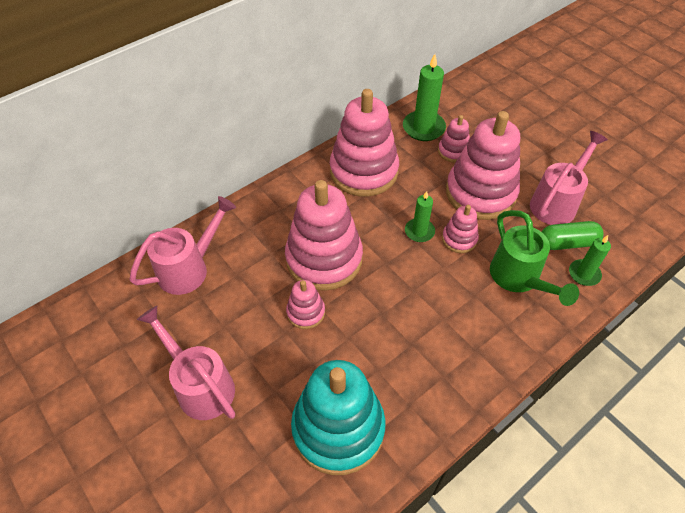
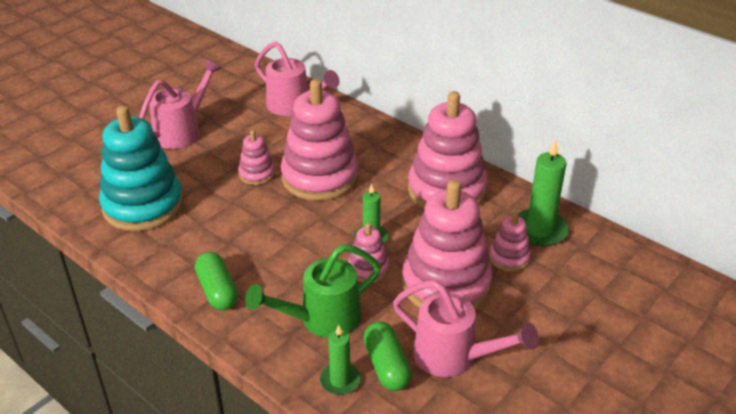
camera: 80 degrees right, 15 degrees down
none -> green capsule [195,252,238,311]

